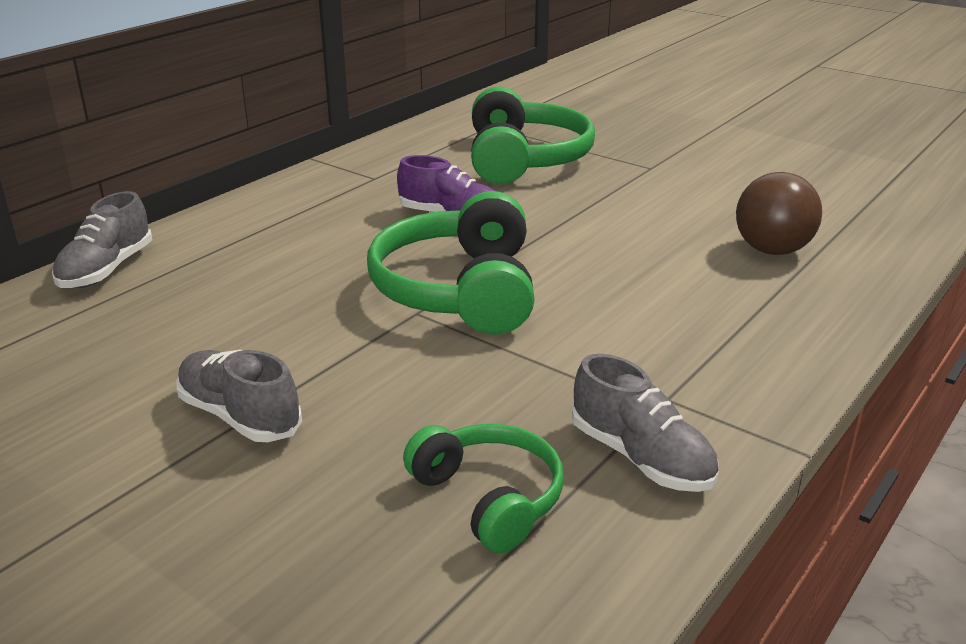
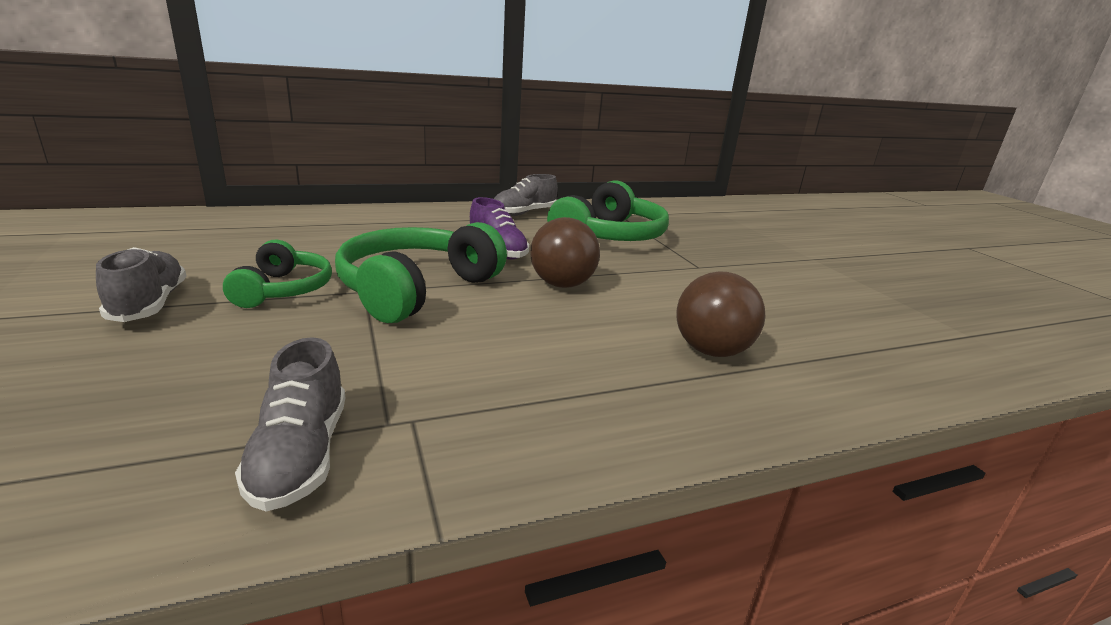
camera: 30 degrees right, 5 degrees down
grey shoe [52,191,152,288] -> grey shoe moved to [494,174,558,216]
green headphones [403,424,564,553] -> green headphones moved to [223,239,332,308]
none -> brown ball [530,217,600,288]

